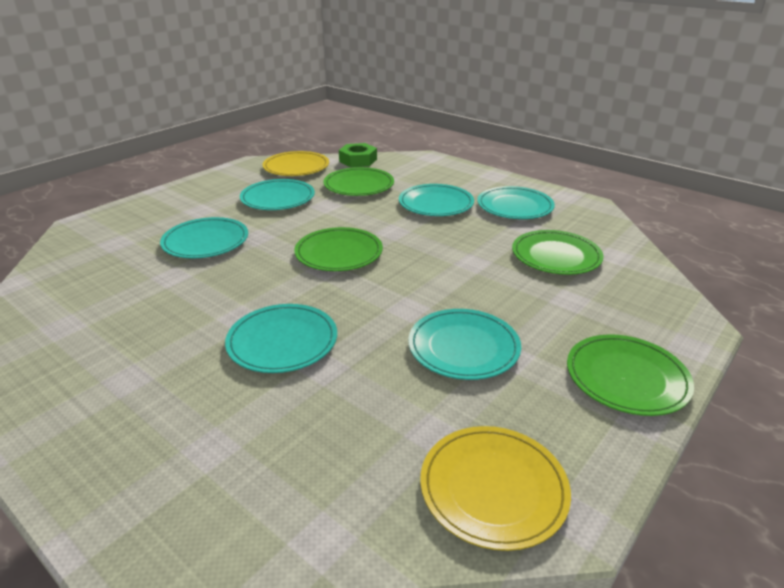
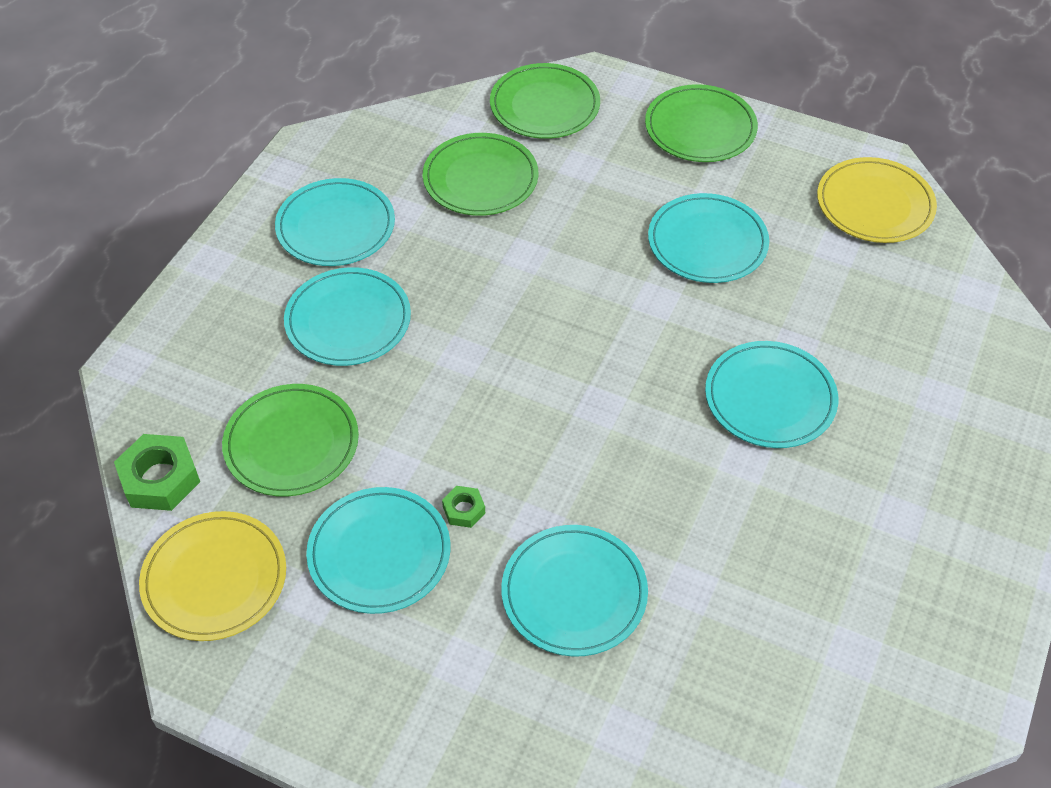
camera: 105 degrees left, 20 degrees up
green plate [294,227,383,271] -> green plate moved to [490,63,600,139]
none -> green nut [442,486,485,528]

